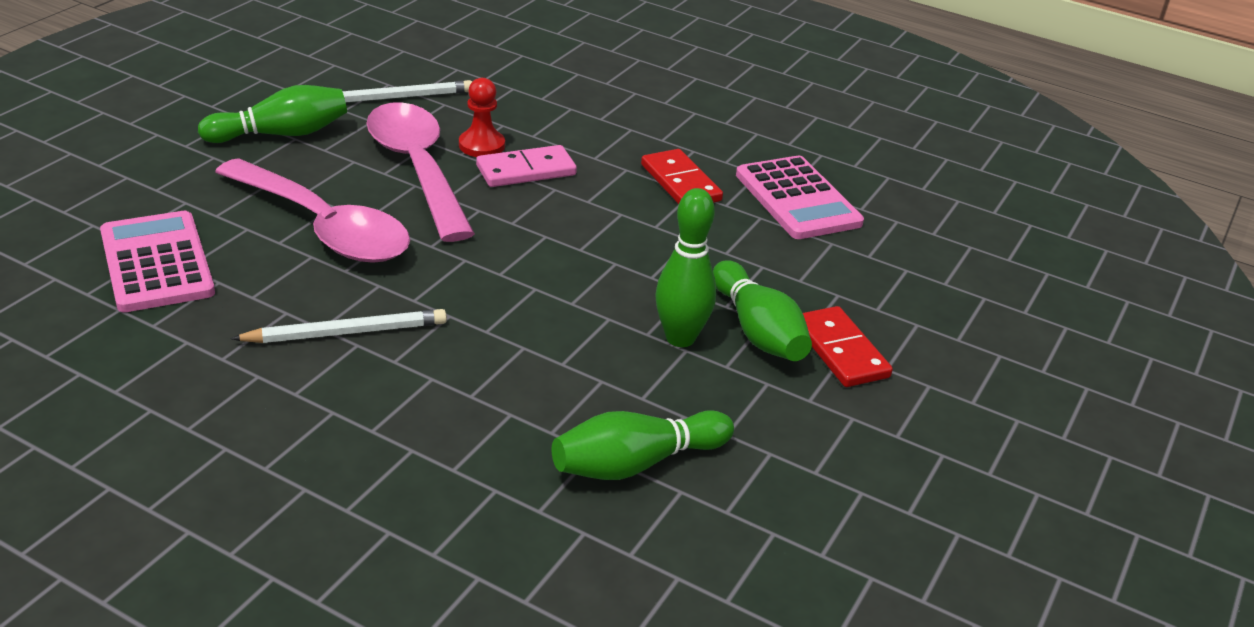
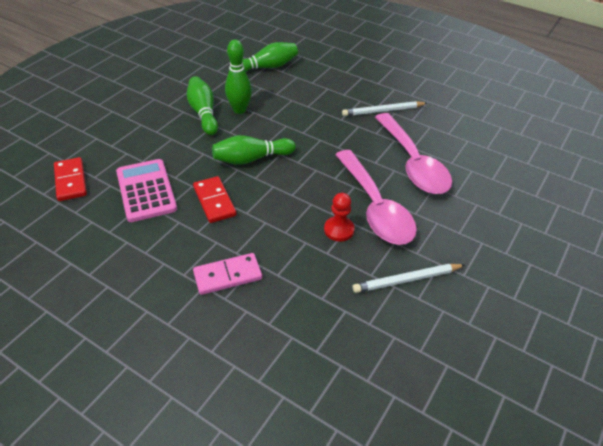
camera: 175 degrees left, 10 degrees up
pink calculator [100,211,215,312] -> none
green bowling pin [198,85,347,143] -> green bowling pin moved to [212,135,296,165]
pink spoon [215,158,410,263] -> pink spoon turned 150 degrees counterclockwise [375,113,452,194]
pink domino [476,145,577,187] -> pink domino moved to [193,253,262,295]
red domino [803,306,893,387] -> red domino moved to [54,157,87,201]

